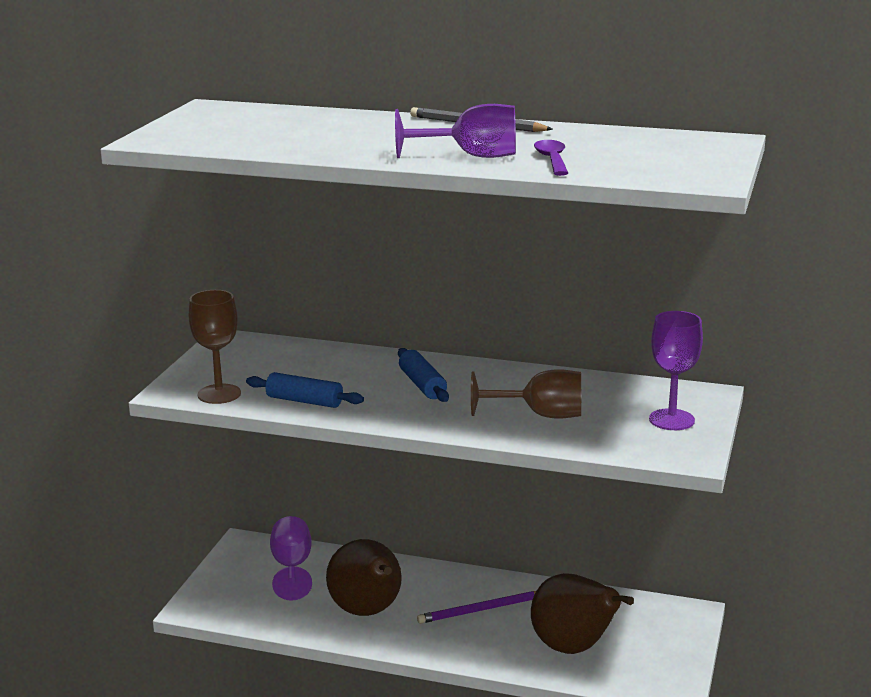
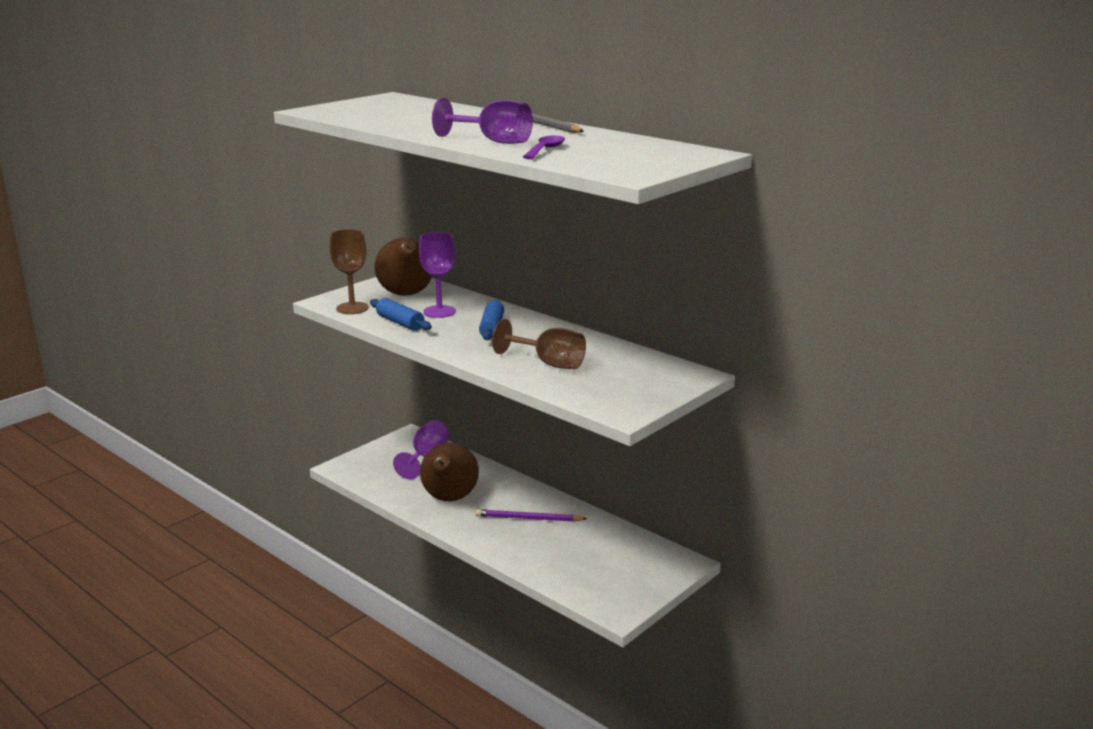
camera: 25 degrees right, 0 degrees up
brown pear [531,573,634,654] -> brown pear moved to [374,238,432,296]
purple goblet [649,311,703,430] -> purple goblet moved to [419,232,456,318]

